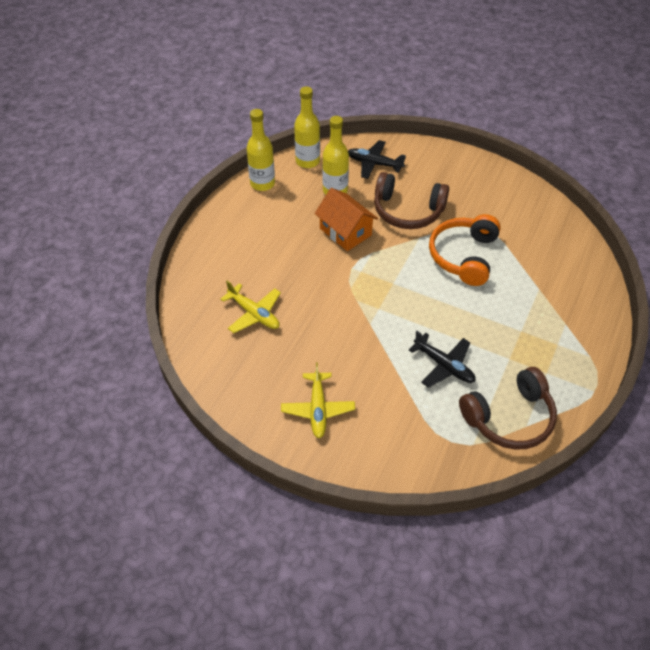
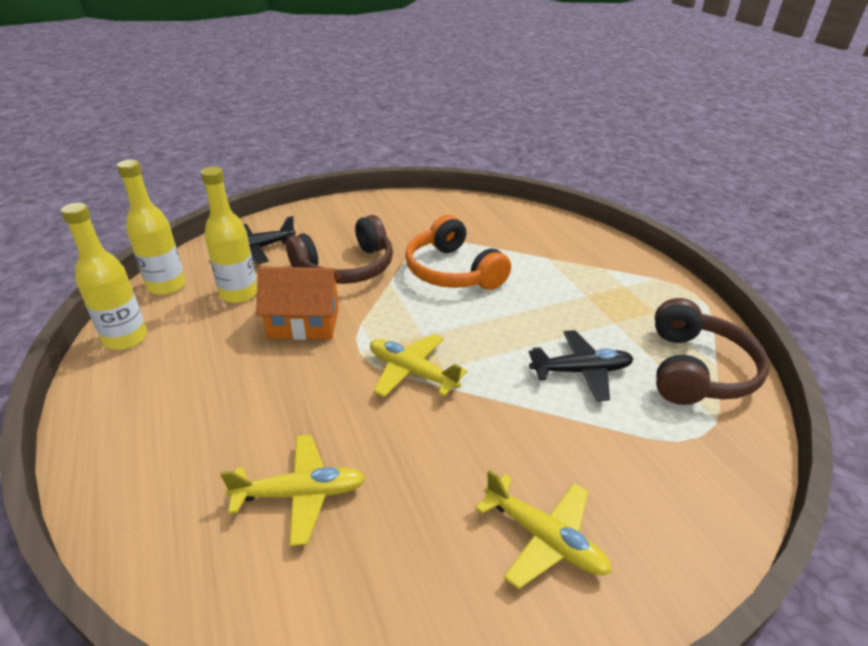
camera: 50 degrees left, 15 degrees down
none -> yellow plane [370,334,467,397]

